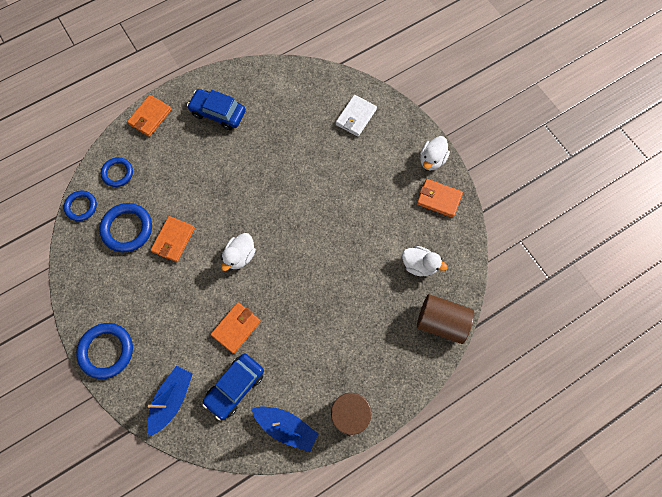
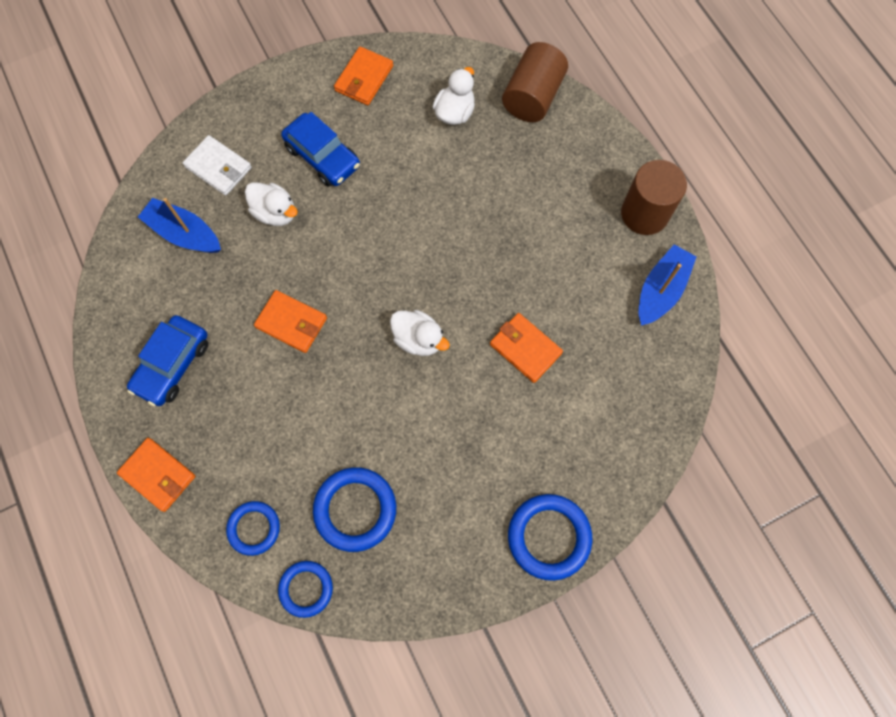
camera: 85 degrees left, 0 degrees up
blue boat [147,366,193,436] -> blue boat moved to [138,198,221,253]
orange wallet [150,216,195,262] -> orange wallet moved to [254,290,327,353]
blue car [202,354,264,420] -> blue car moved to [281,112,360,187]
white duck [420,136,450,170] -> white duck moved to [245,182,298,226]

